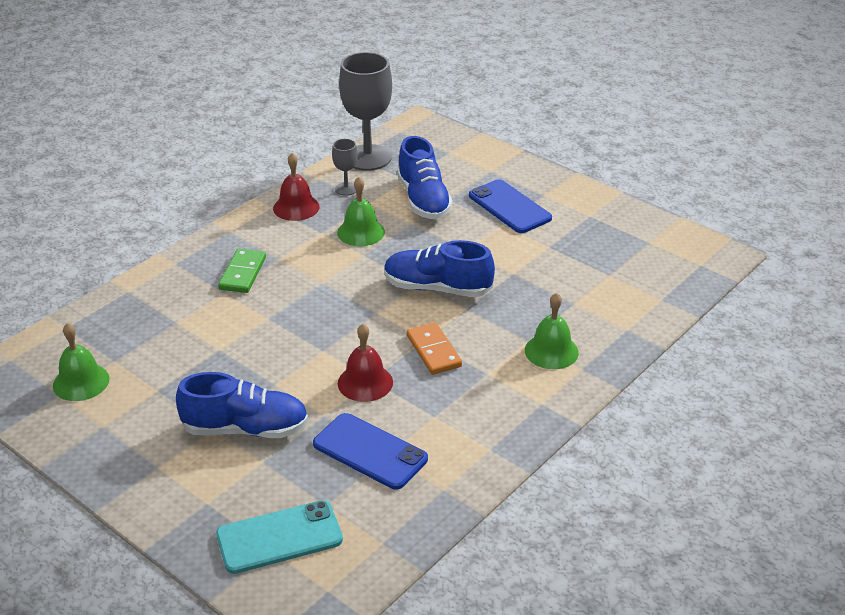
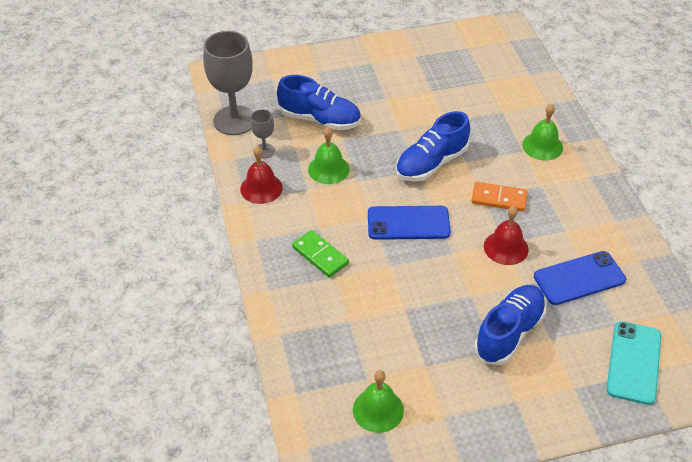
camera: 55 degrees left, 10 degrees up
blue phone [469,179,552,233] -> blue phone moved to [368,206,451,240]

